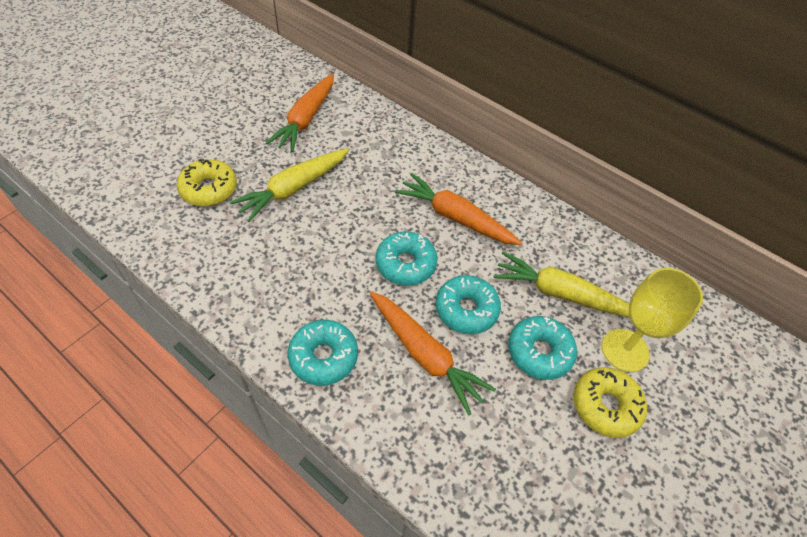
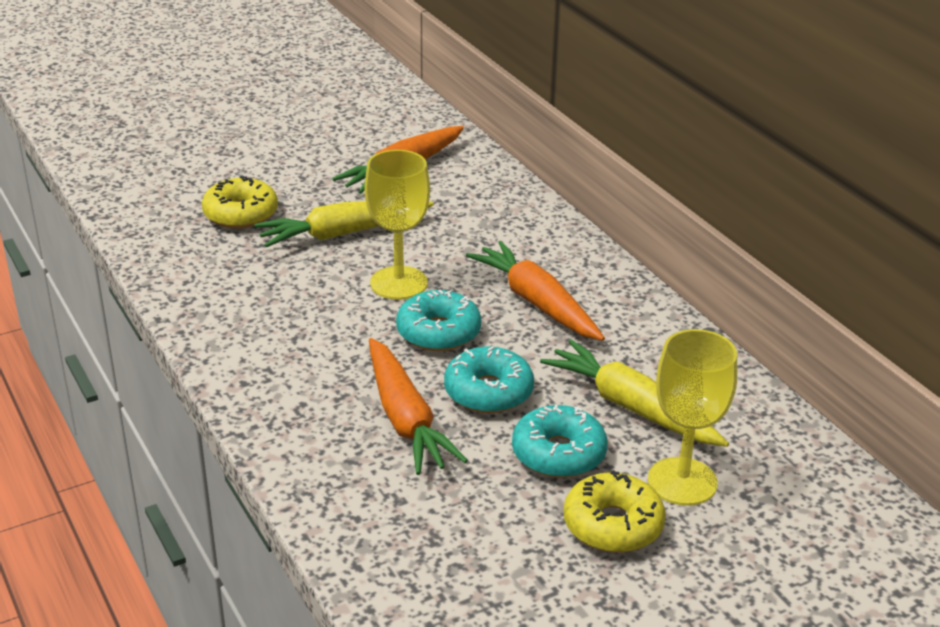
camera: 25 degrees right, 20 degrees down
turquoise donut [288,320,358,386] -> none
none -> yellow goblet [365,150,430,300]

